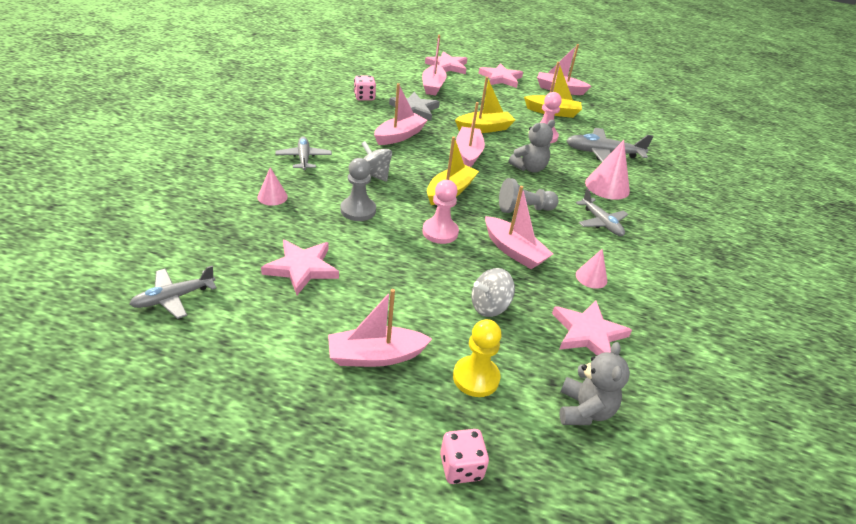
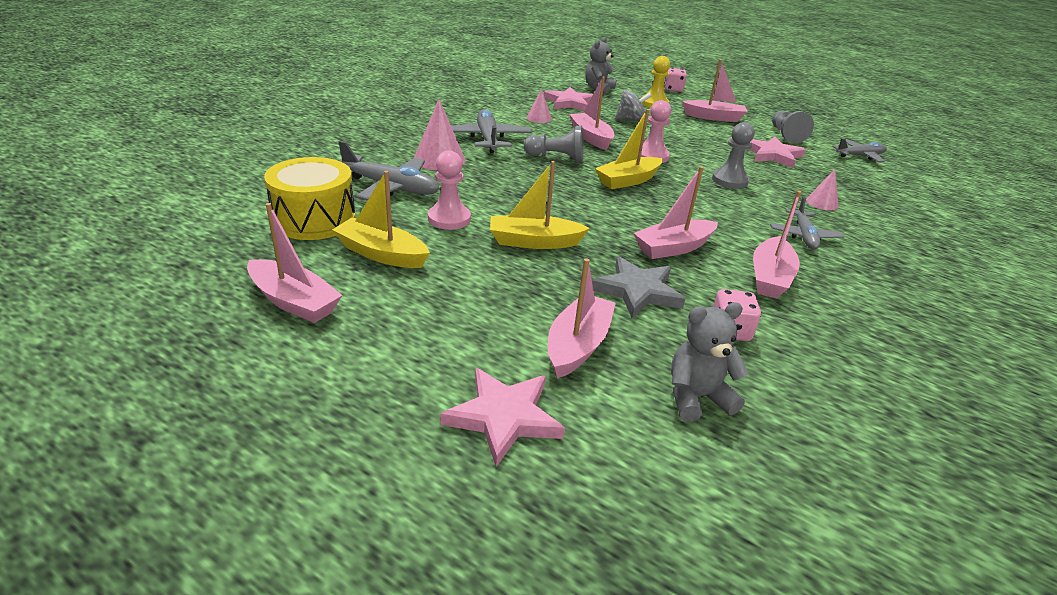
camera: 160 degrees left, 5 degrees down
grey spinning top [361,141,392,182] -> none
pink boat [456,102,485,167] -> pink boat moved to [753,191,801,299]
pink star [478,63,523,88] -> none
grey teddy bear [509,120,555,172] -> grey teddy bear moved to [671,303,749,422]
grey plane [576,189,628,236] -> grey plane [451,109,532,153], size x1.52
none -> yellow drum [264,157,356,240]
none -> grey pawn [772,111,814,143]

